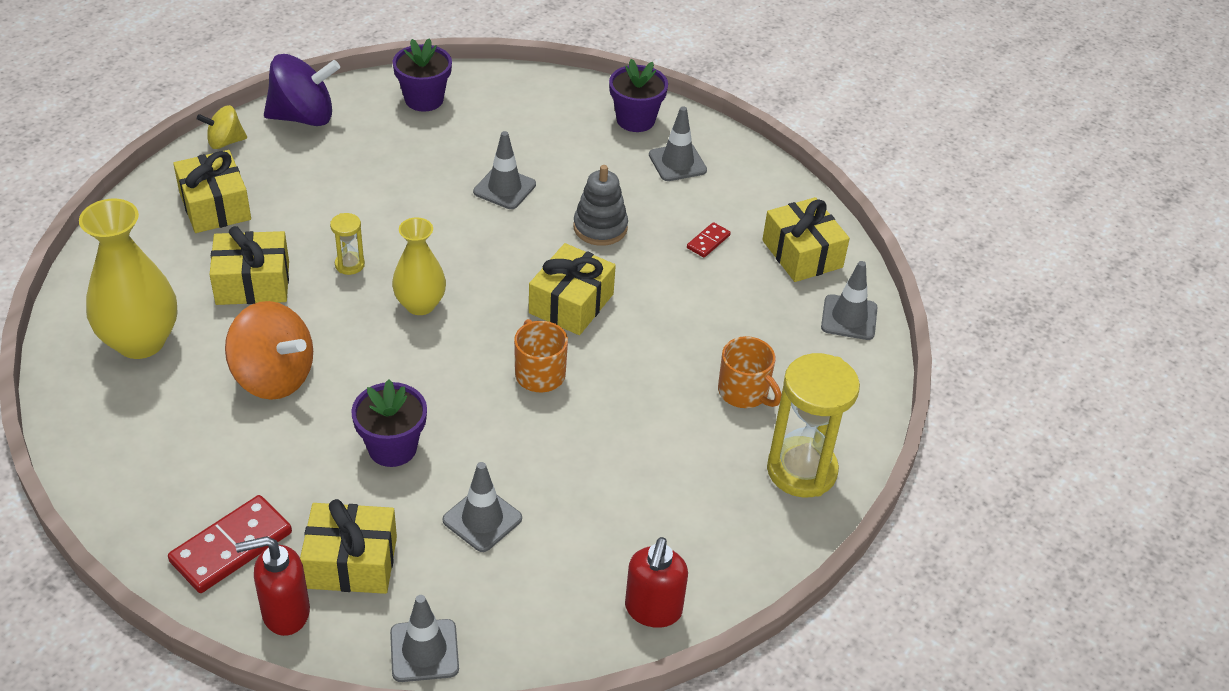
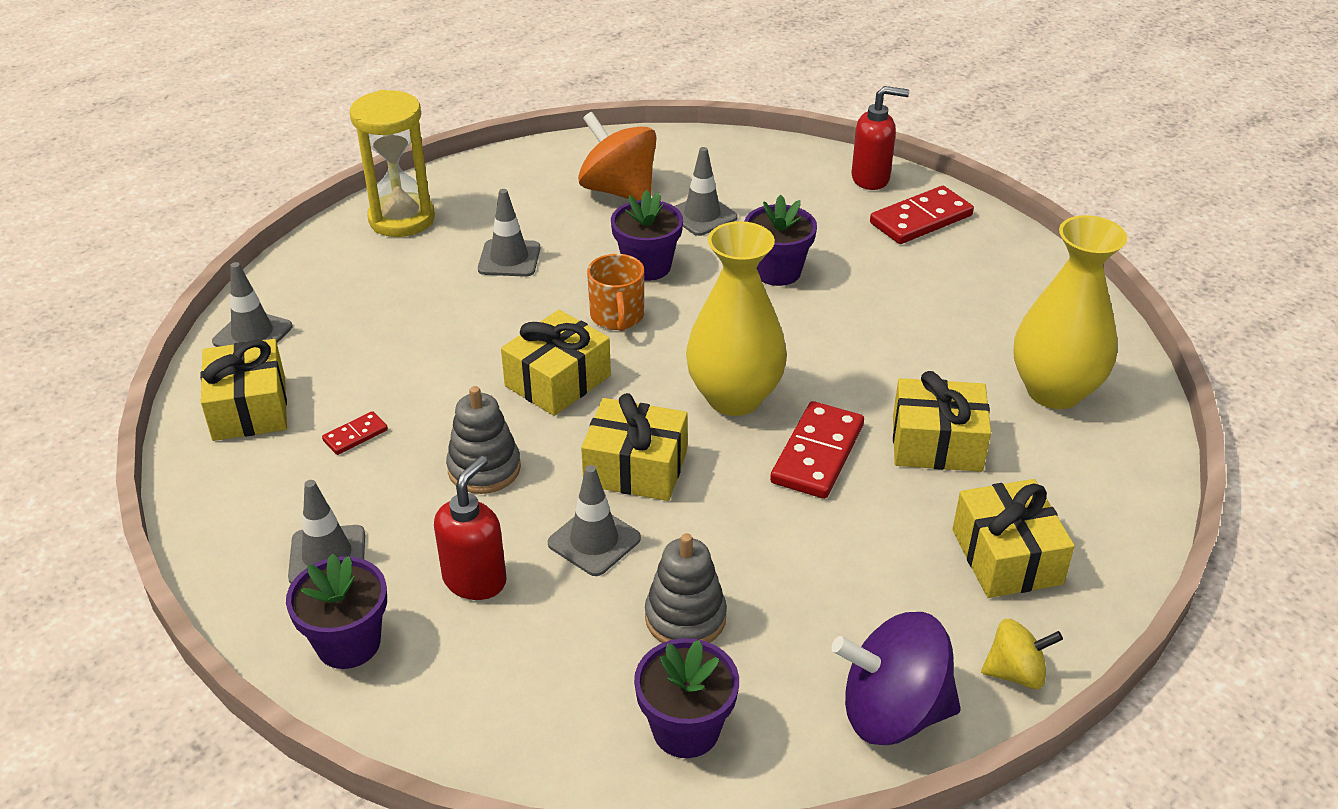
camera: 165 degrees left, 5 degrees down
orange spinning top [225,301,313,400] -> orange spinning top moved to [578,112,656,201]
yellow gift [300,499,397,594] -> yellow gift moved to [581,393,688,501]
yellow hourglass [330,213,365,275] -> red domino [770,401,864,499]
grey traffic cone [390,595,459,682] -> grey traffic cone moved to [478,189,541,277]
yellow vase [392,217,446,315] -> yellow vase [686,221,787,416], size x1.56
red soap dispenser [625,537,688,628] -> red soap dispenser moved to [434,456,507,600]
orange mug [718,336,782,408] -> none
none -> purple flower pot [611,190,683,281]
none -> grey stacking toy [645,533,727,643]

